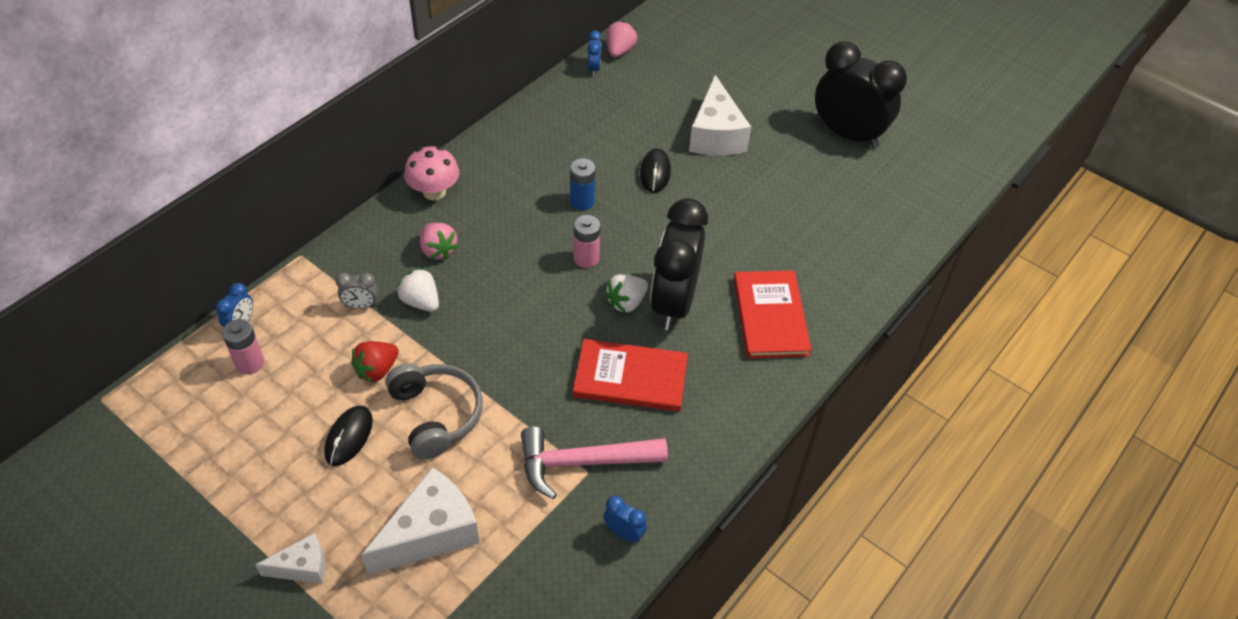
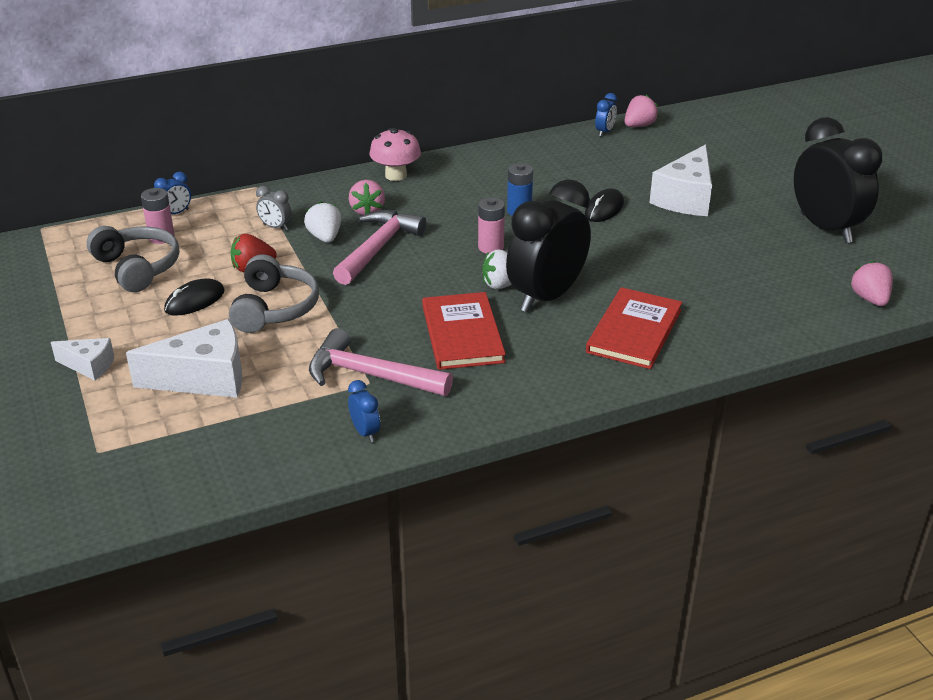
camera: 30 degrees right, 15 degrees down
red book [573,339,688,412] -> red book turned 45 degrees clockwise [422,292,506,370]
none -> grey headphones [87,226,179,292]
none -> pink hammer [333,210,426,285]
none -> pink strawberry [850,261,893,306]

